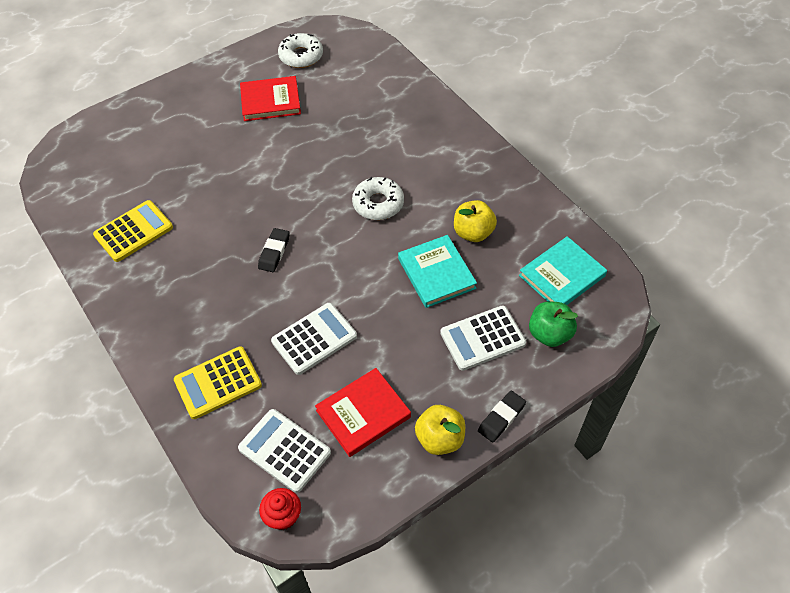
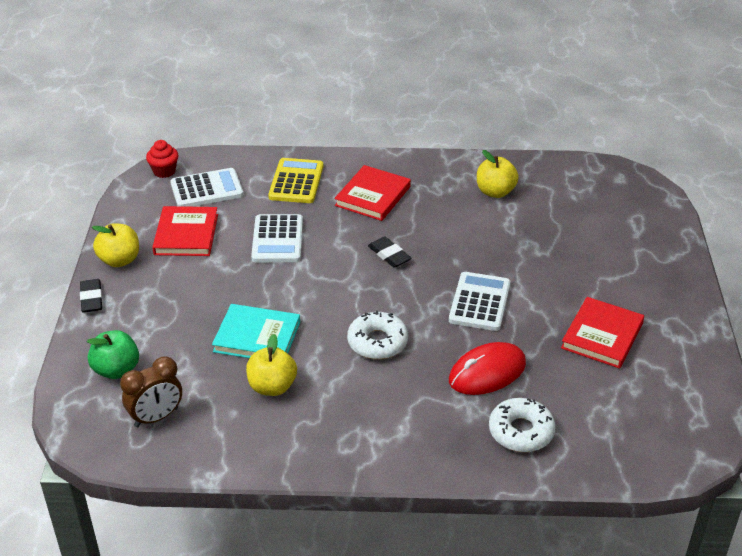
camera: 125 degrees right, 15 degrees down
yellow calculator [93,200,173,262] -> yellow apple [477,150,519,198]
white donut [278,33,323,68] -> white donut moved to [489,398,556,452]
white calculator [440,305,526,371] -> white calculator moved to [449,272,510,331]
turquoise book [519,236,607,305] -> brown clock [120,356,182,427]
none -> red book [334,165,411,221]
none -> red mouse [449,342,526,395]

